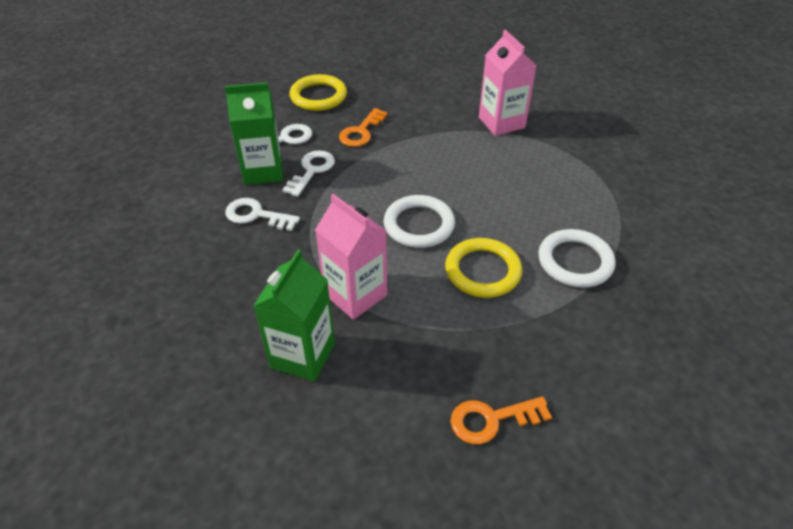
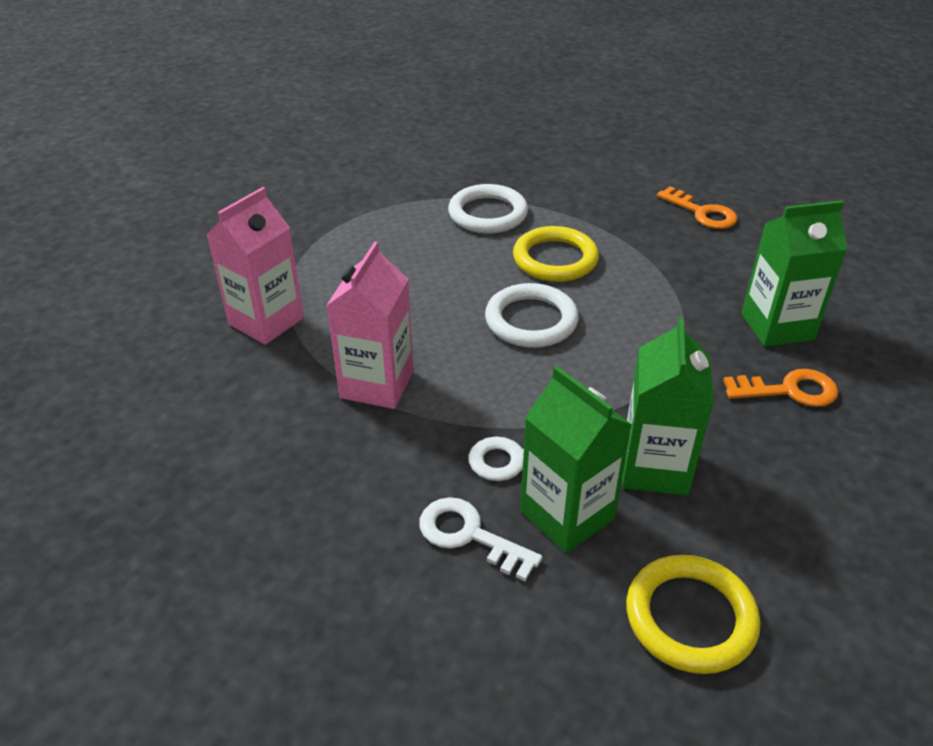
camera: 120 degrees left, 5 degrees down
white key [225,198,300,231] -> green carton [622,317,714,496]
yellow ring [289,74,347,111] -> yellow ring moved to [626,555,760,674]
pink carton [315,194,387,320] -> pink carton moved to [326,241,414,409]
orange key [339,108,388,147] -> orange key moved to [723,369,838,407]

